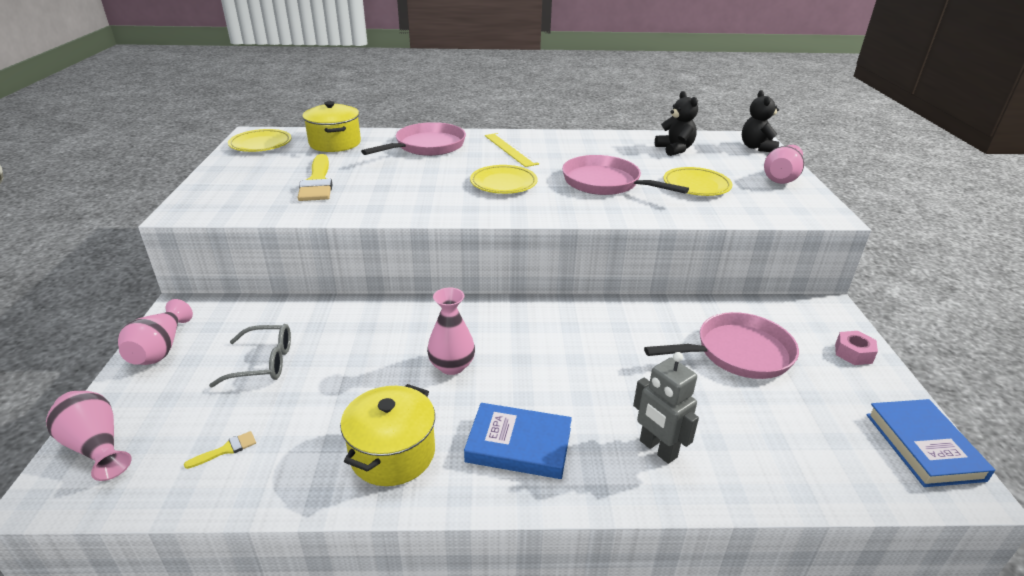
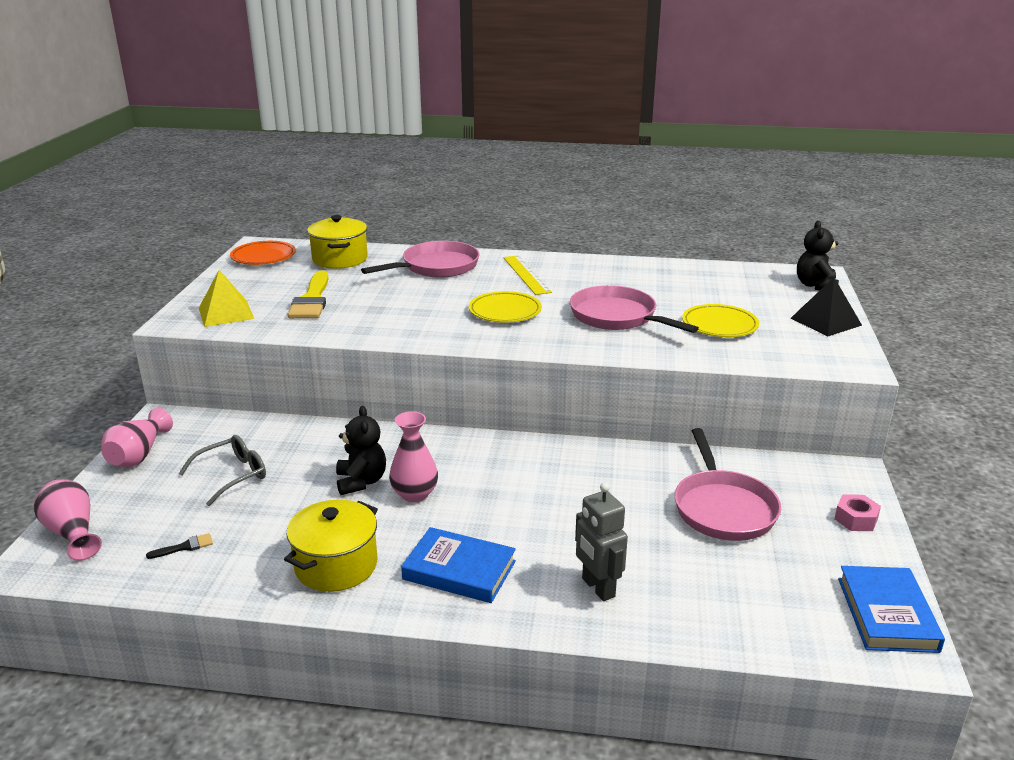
camera: 10 degrees right, 5 degrees down
yellow brush [184,431,256,469] -> black brush [146,533,213,559]
grey glasses [209,324,291,387] -> grey glasses turned 45 degrees counterclockwise [179,435,266,506]
yellow plate [228,129,292,152] -> orange plate [230,241,296,265]
pink pan [644,312,799,379] -> pink pan turned 90 degrees clockwise [675,428,781,541]
black teddy bear [655,91,698,156] -> black teddy bear moved to [336,406,386,495]
pink vase [764,145,804,184] -> black pyramid [791,278,862,336]
none -> yellow pyramid [199,270,254,327]

